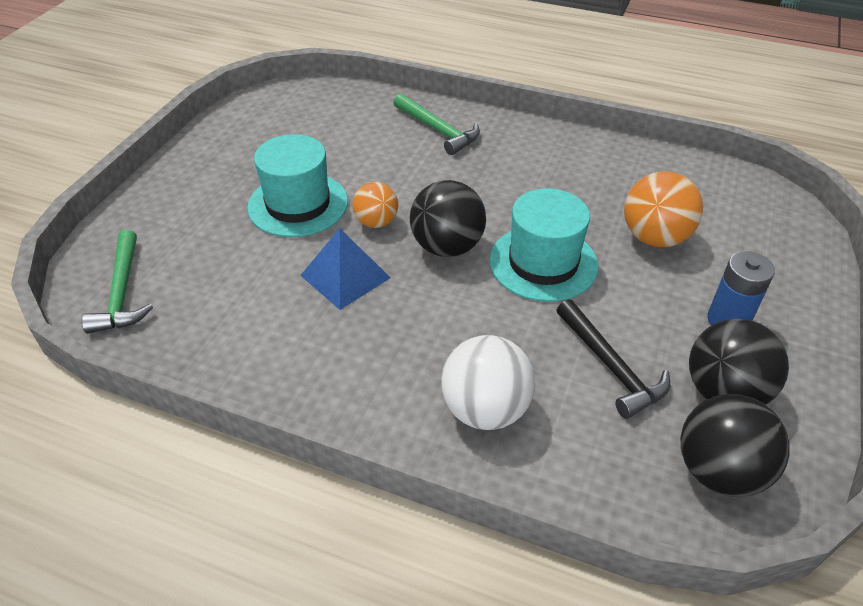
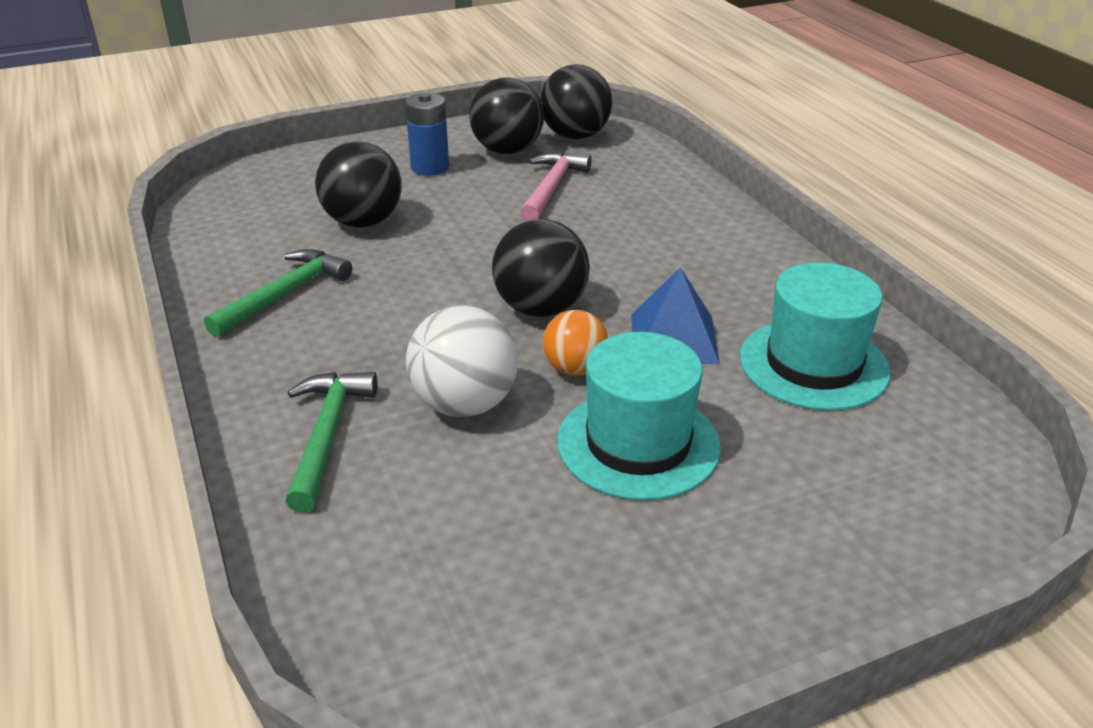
camera: 135 degrees left, 10 degrees down
green hammer [82,230,153,334] -> green hammer moved to [204,249,352,337]
white ball [441,335,535,430] -> white ball moved to [406,306,518,417]
turquoise hat [489,188,598,302] -> turquoise hat moved to [740,262,891,411]
black hammer [557,299,670,419] -> pink hammer [520,151,592,221]
orange ball [624,171,703,247] -> black ball [315,141,402,228]

